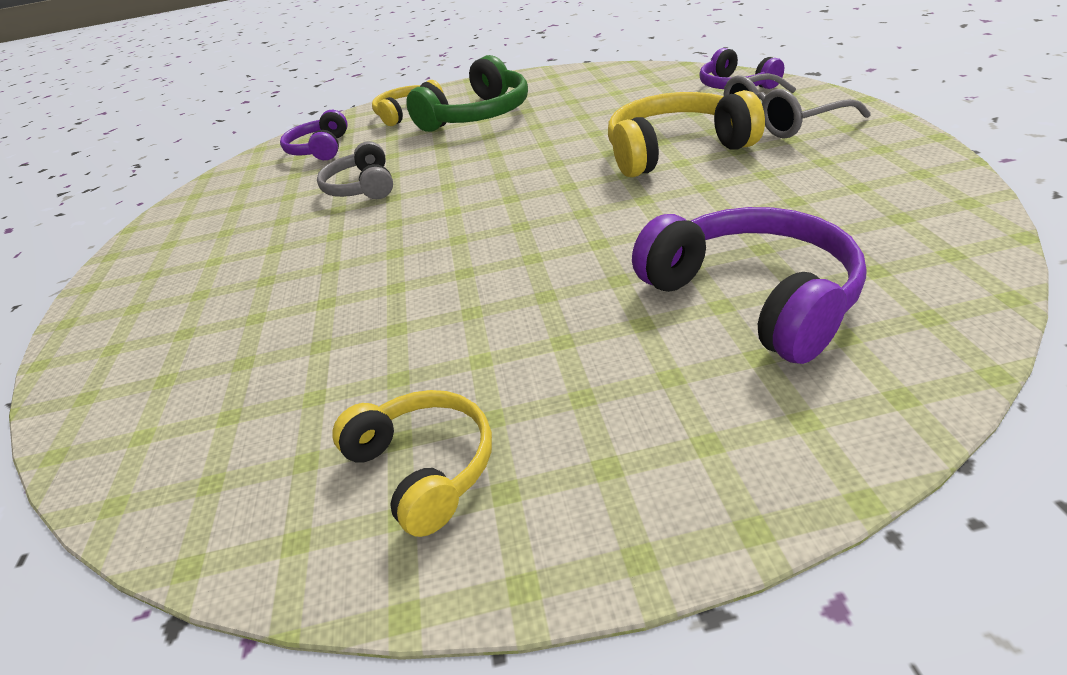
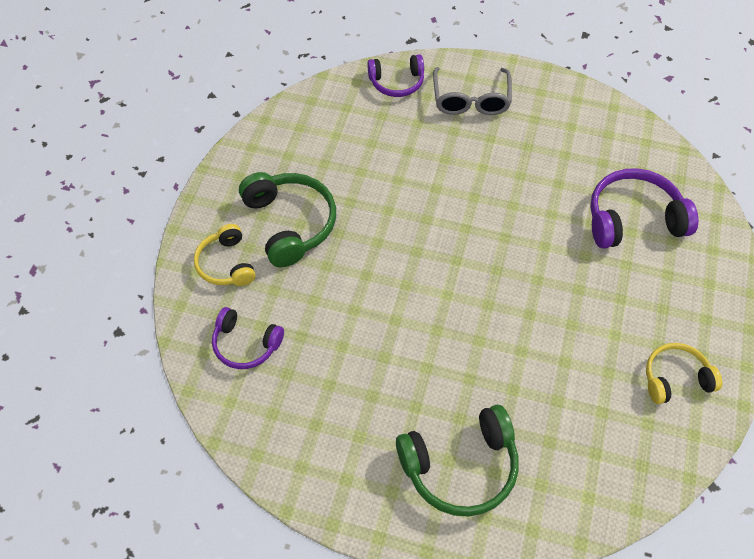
camera: 70 degrees left, 20 degrees up
grey headphones [317,141,393,199] -> none
yellow headphones [608,90,765,177] -> none
none -> green headphones [396,405,519,517]

